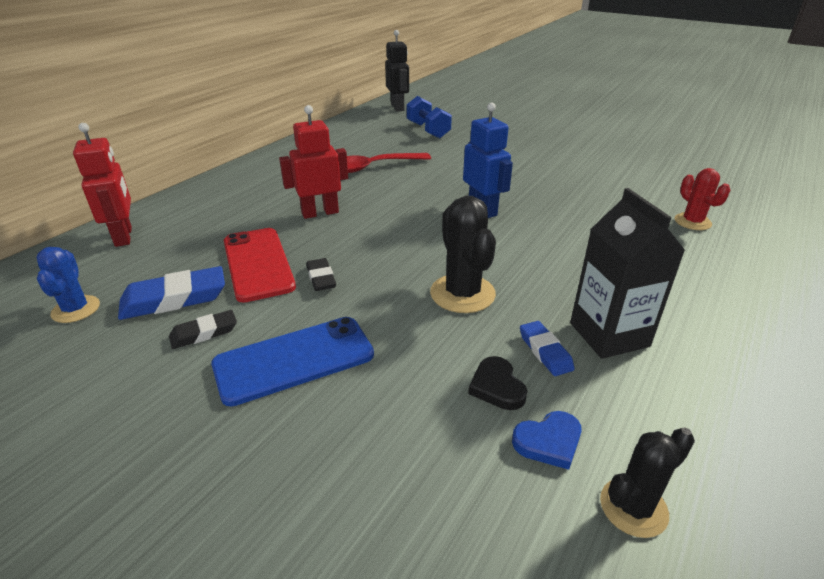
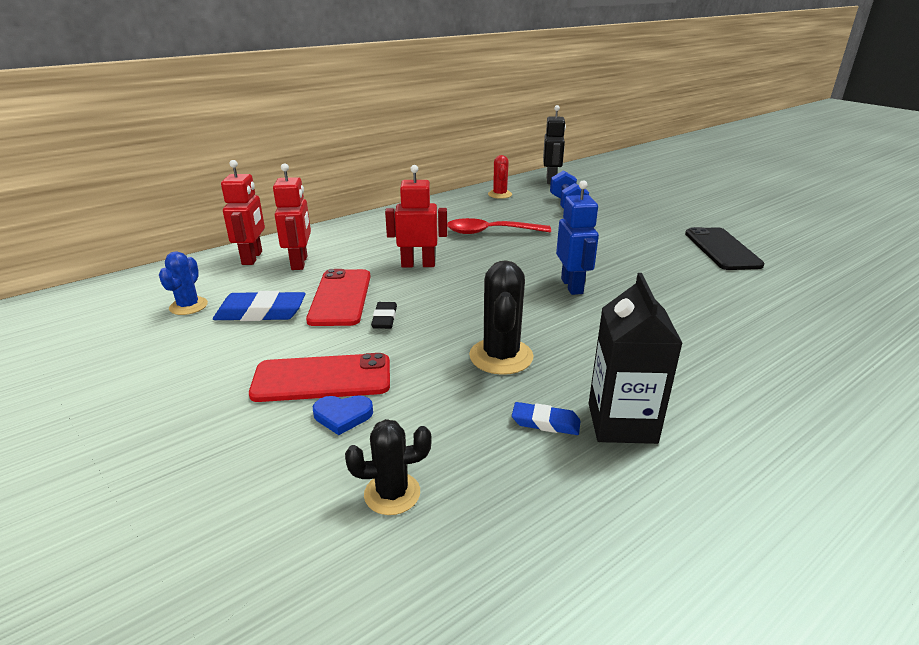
camera: 20 degrees right, 5 degrees down
black eraser [169,310,237,349] -> none
blue phone [211,317,374,407] -> red phone [249,353,390,402]
black heart [468,356,527,410] -> none
blue heart [512,411,582,470] -> blue heart moved to [313,395,373,435]
blue eraser [520,321,575,376] -> blue eraser turned 75 degrees counterclockwise [512,402,580,435]
black cactus [600,428,695,538] -> black cactus moved to [345,419,432,515]
red cactus [674,168,730,230] -> red cactus moved to [488,155,512,199]
none -> red robot [273,163,311,270]
none -> black phone [685,227,765,270]

